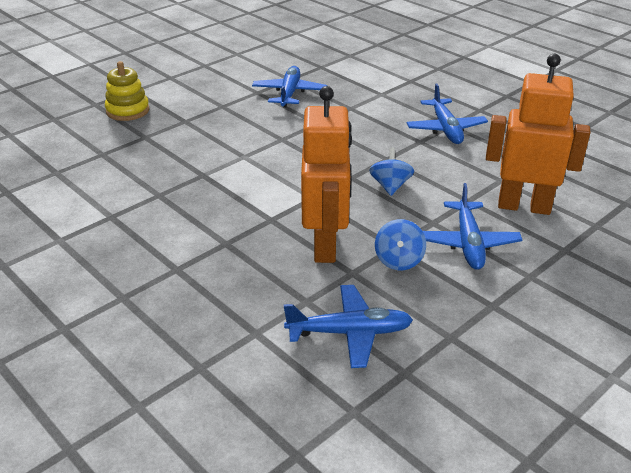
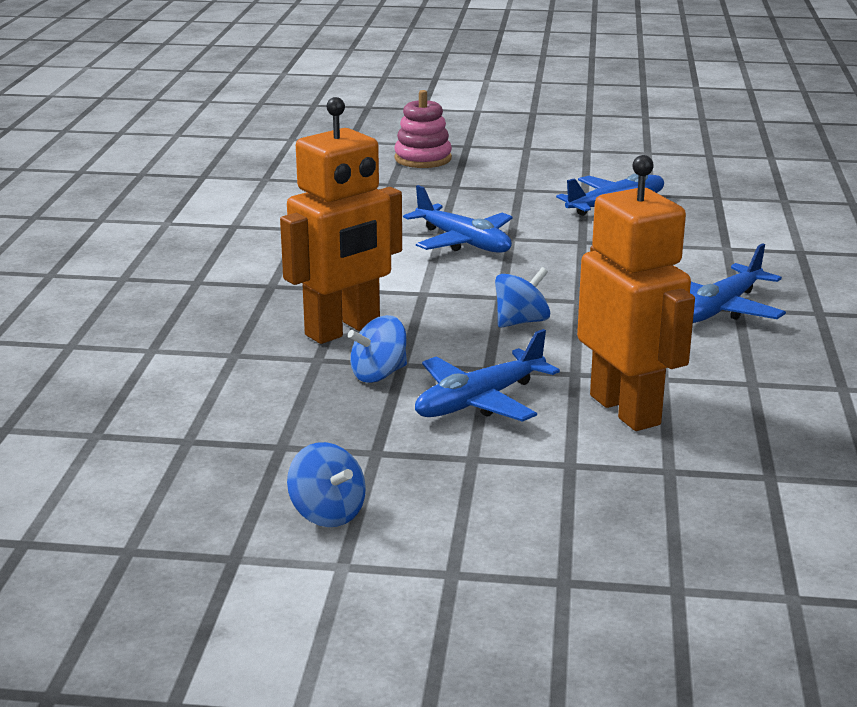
camera: 50 degrees right, 10 degrees down
yellow stacking toy [105,61,150,121] -> pink stacking toy [394,90,452,168]
blue plane [284,285,413,368] -> blue plane moved to [403,185,513,253]
none -> blue spinning top [287,442,366,527]

